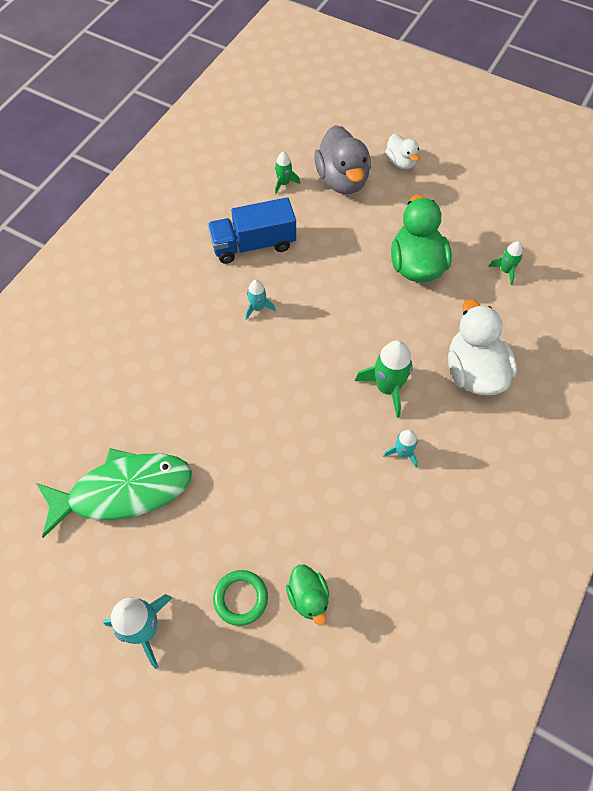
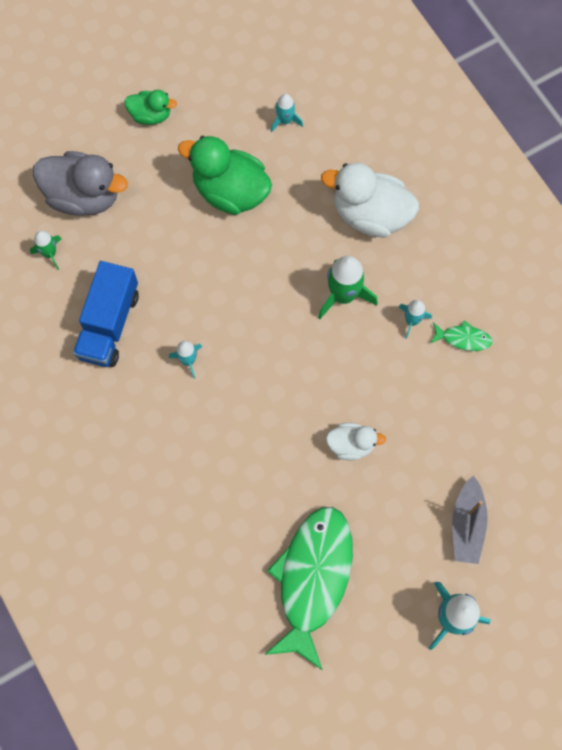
camera: 60 degrees left, 10 degrees up
green ring [213,570,268,626] -> grey boat [452,475,488,564]
green duck [286,565,329,626] -> green duck moved to [124,90,177,125]
white duck [385,134,420,170] -> white duck moved to [326,423,386,460]
green rocket [489,242,523,285] -> turquoise rocket [271,94,303,132]
none -> green fish [431,320,492,351]

